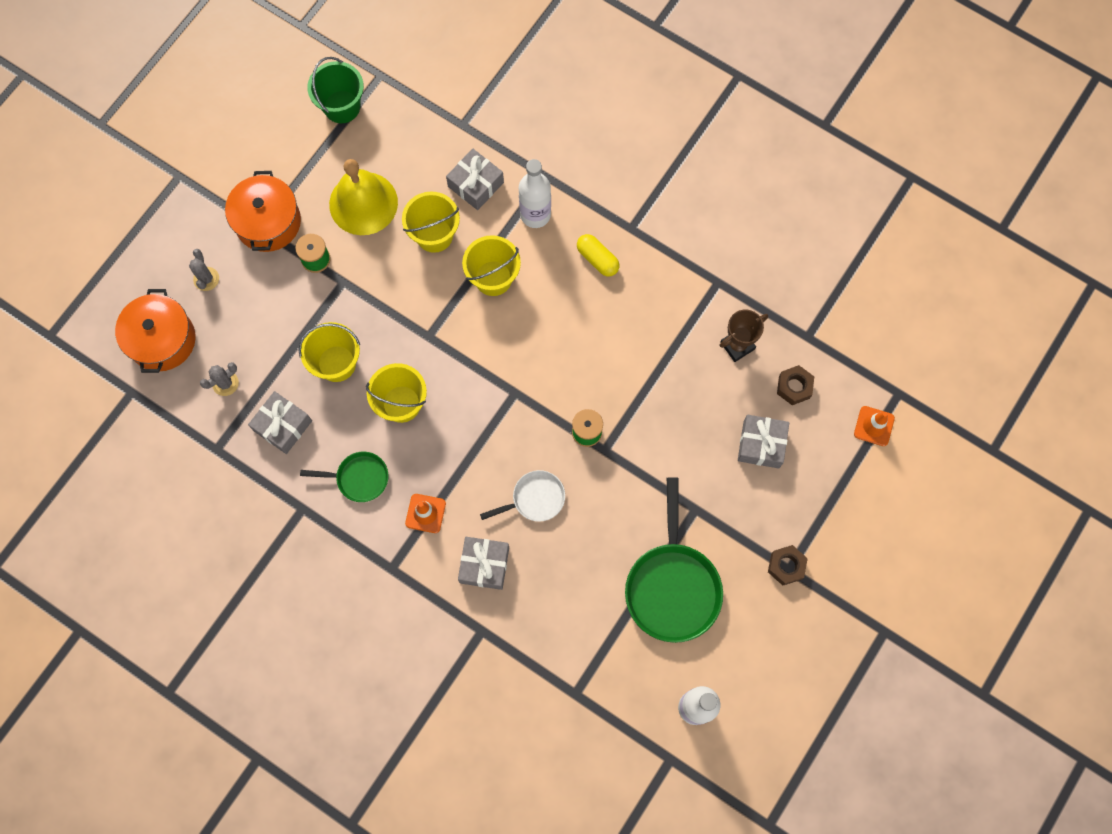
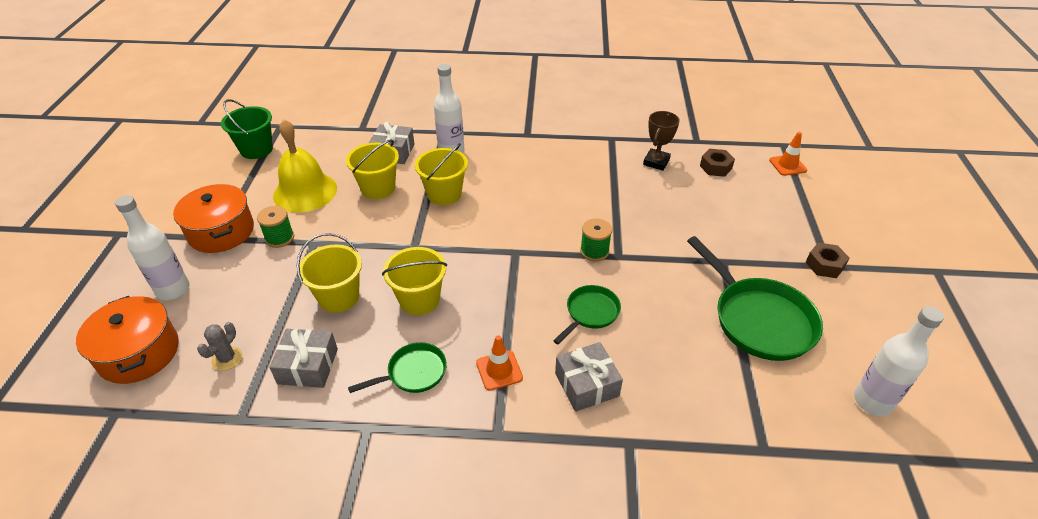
camera: 30 degrees left, 30 degrees down
grey cactus [189,249,219,291] -> white bottle [115,195,190,300]
white pan [480,470,565,522] -> green pan [553,285,621,344]
yellow capsule [577,234,620,276] -> none
grey gift [738,415,789,469] -> none

